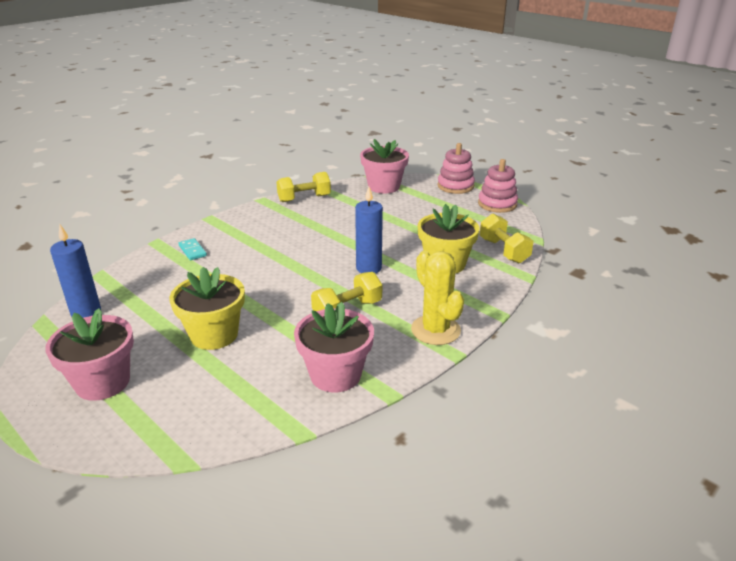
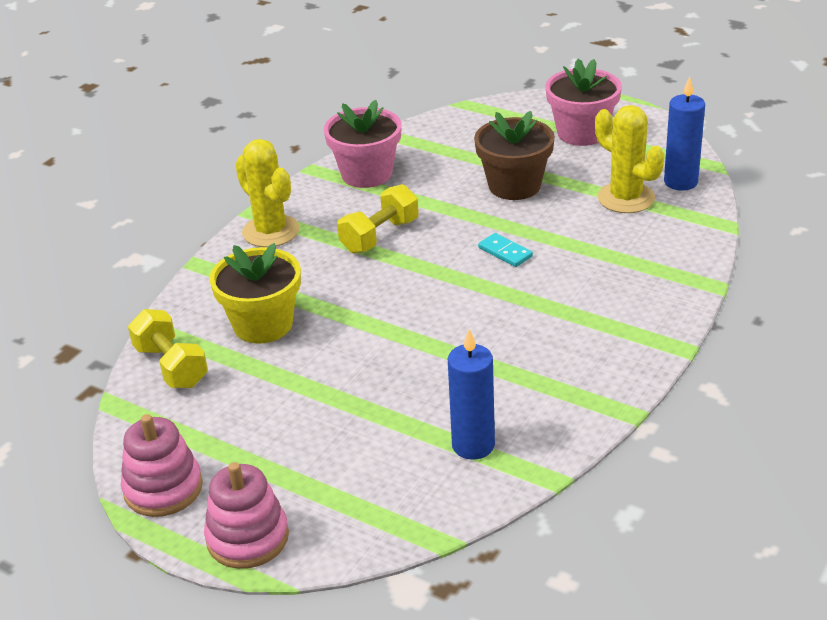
camera: 170 degrees right, 5 degrees up
yellow flower pot [170,267,245,350] -> brown flower pot [474,111,555,200]
turquoise domino [178,238,207,260] -> turquoise domino moved to [478,233,533,267]
yellow dumbbell [276,172,331,202] -> none
blue candle [355,187,383,274] -> blue candle moved to [448,329,495,460]
pink flower pot [360,139,409,193] -> none
none -> yellow cactus [595,105,664,213]

